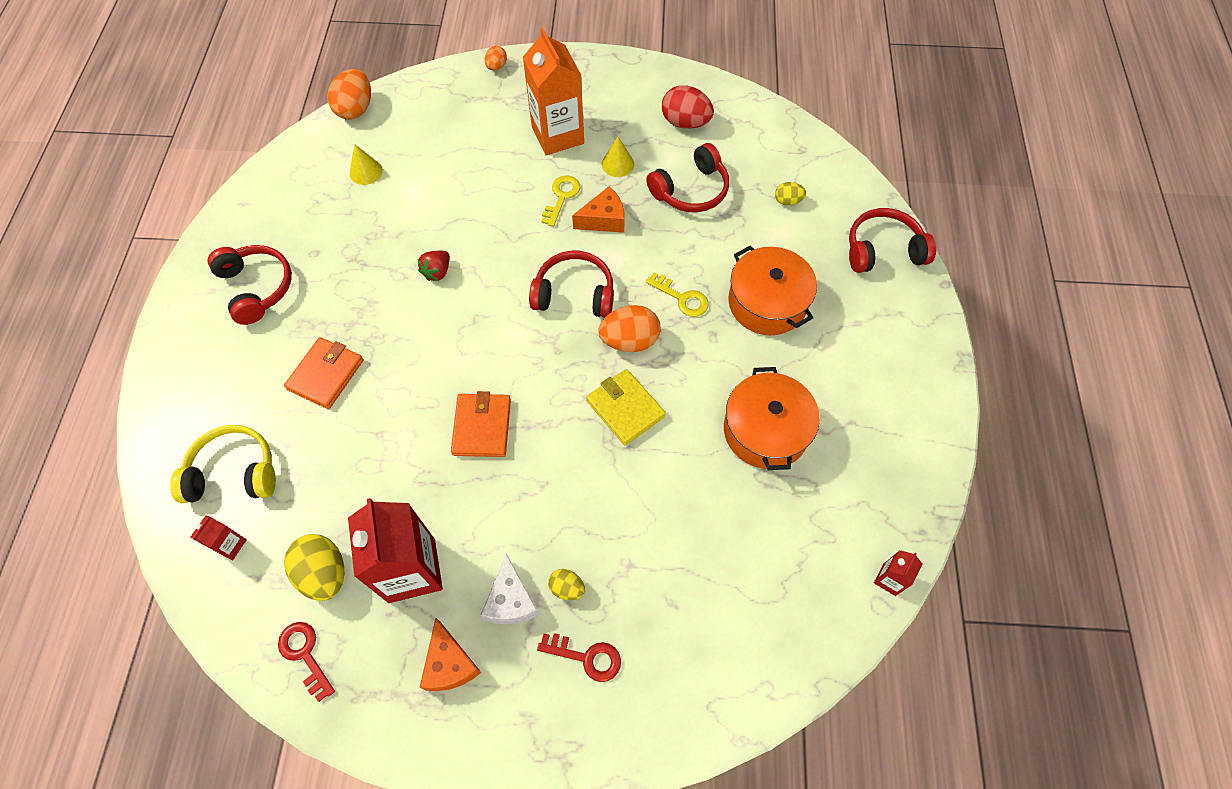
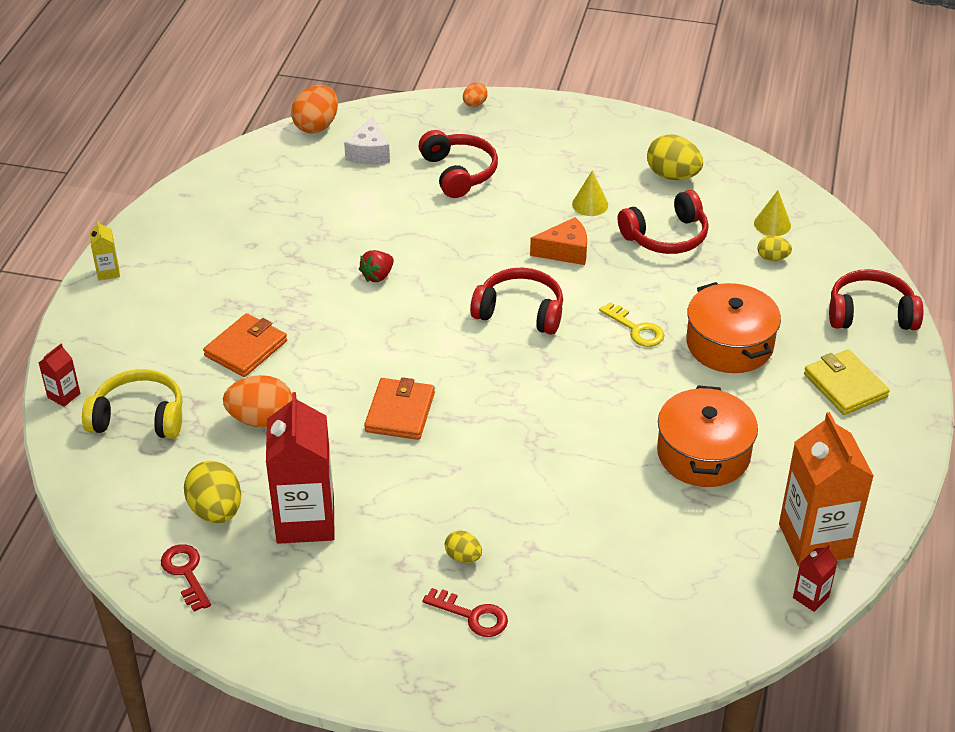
camera: 10 degrees right, 20 degrees down
red carton [190,516,247,560] -> red carton moved to [39,344,80,407]
red headphones [207,245,292,325] -> red headphones moved to [418,130,498,198]
yellow cone [349,144,383,185] -> yellow cone moved to [754,190,791,236]
orange cheese [419,618,481,691] -> none
white cheese [480,554,539,624] -> white cheese moved to [344,116,390,164]
orange carton [523,28,584,155] -> orange carton moved to [779,412,874,567]
yellow key [541,175,580,227] -> none
yellow wallet [586,369,666,446] -> yellow wallet moved to [804,349,890,415]
orange egg [599,305,661,352] -> orange egg moved to [223,375,292,428]
red egg [662,85,714,129] -> yellow egg [647,134,703,180]
none -> yellow carton [89,221,120,280]

